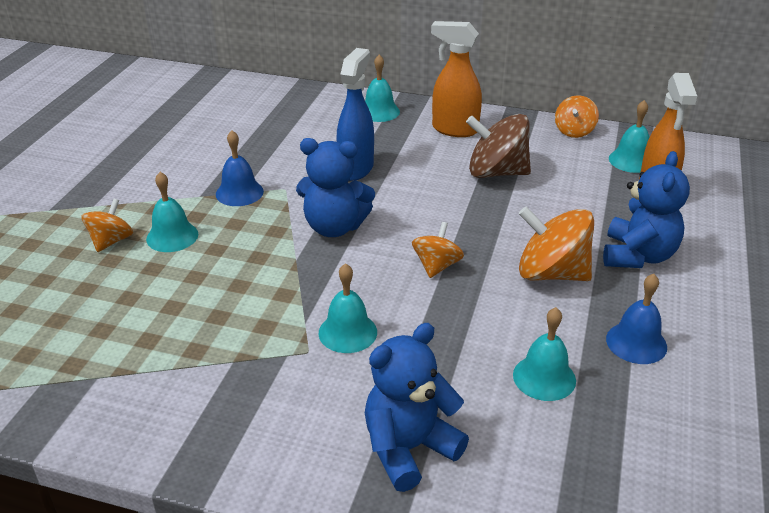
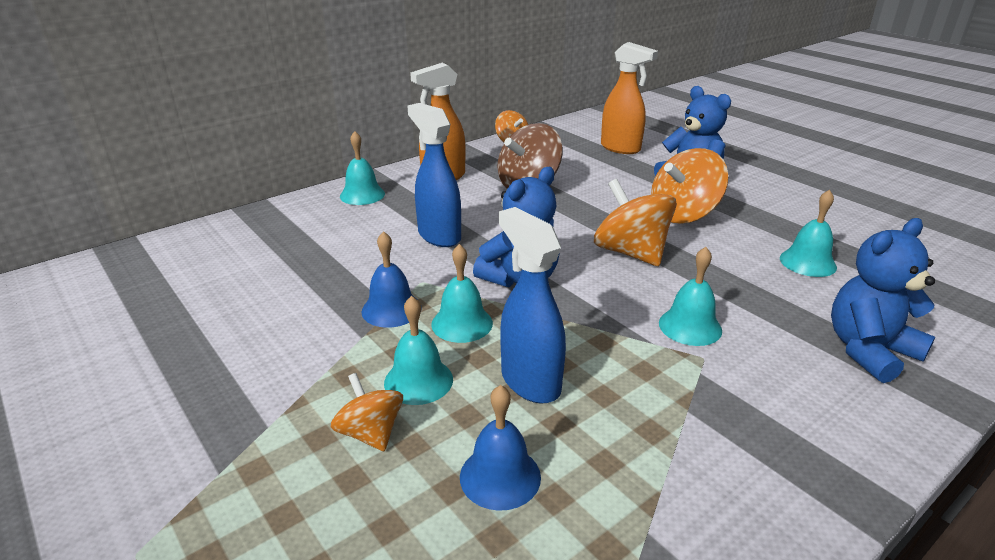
camera: 55 degrees left, 5 degrees down
blue teddy bear [365,323,469,492] -> blue teddy bear turned 60 degrees clockwise [831,218,935,383]
orange spinning top [412,222,464,278] -> orange spinning top [594,179,677,266], size x1.70
blue bell [606,274,667,364] -> blue bell moved to [460,385,541,511]
turquoise bell [609,100,649,173] -> turquoise bell moved to [431,244,493,343]
none -> blue spray bottle [499,207,566,404]

